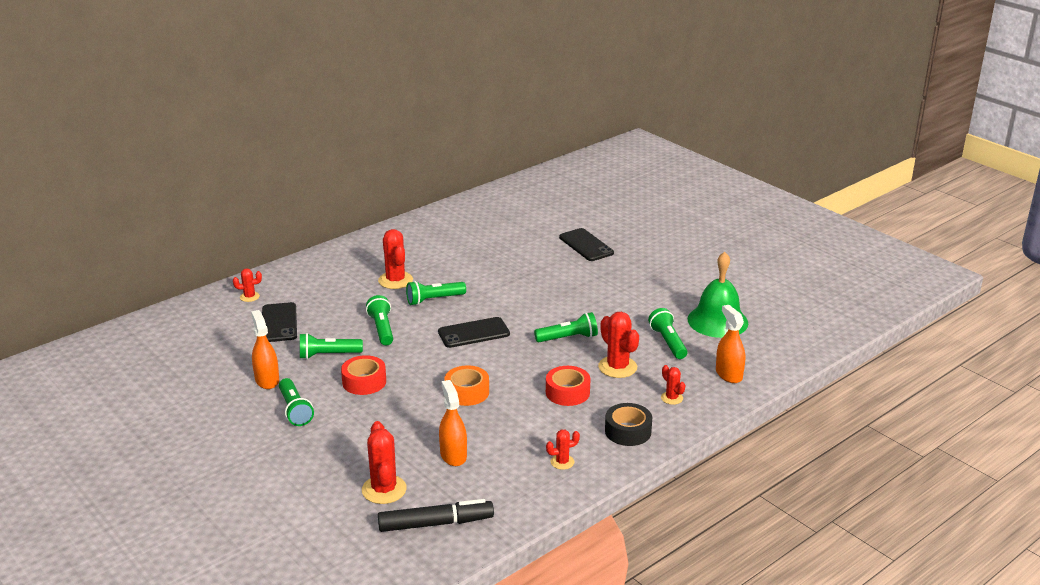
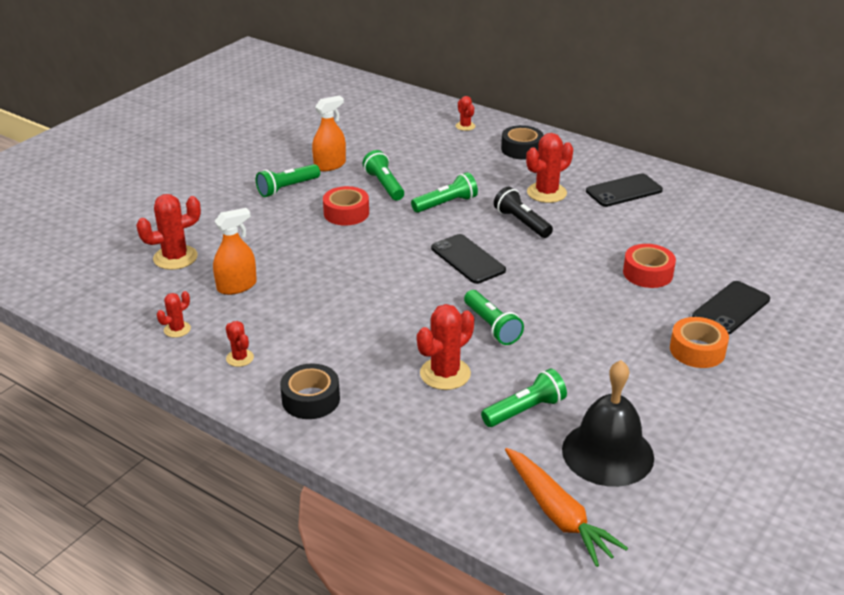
camera: 75 degrees right, 5 degrees up
black phone [262,302,297,342] -> black phone moved to [586,173,663,207]
black marker [378,499,494,532] -> none
green flashlight [406,281,466,305] -> black flashlight [494,187,553,238]
orange tape [444,365,489,406] -> orange tape moved to [670,317,729,368]
red tape [546,366,591,406] -> red tape moved to [623,244,676,288]
red cactus [661,365,685,405] -> red cactus moved to [157,291,191,338]
green bell [688,252,748,338] -> black bell [562,360,654,487]
orange spray bottle [716,305,745,383] -> none
none -> black tape [501,125,544,159]
none -> orange carrot [505,448,628,567]

